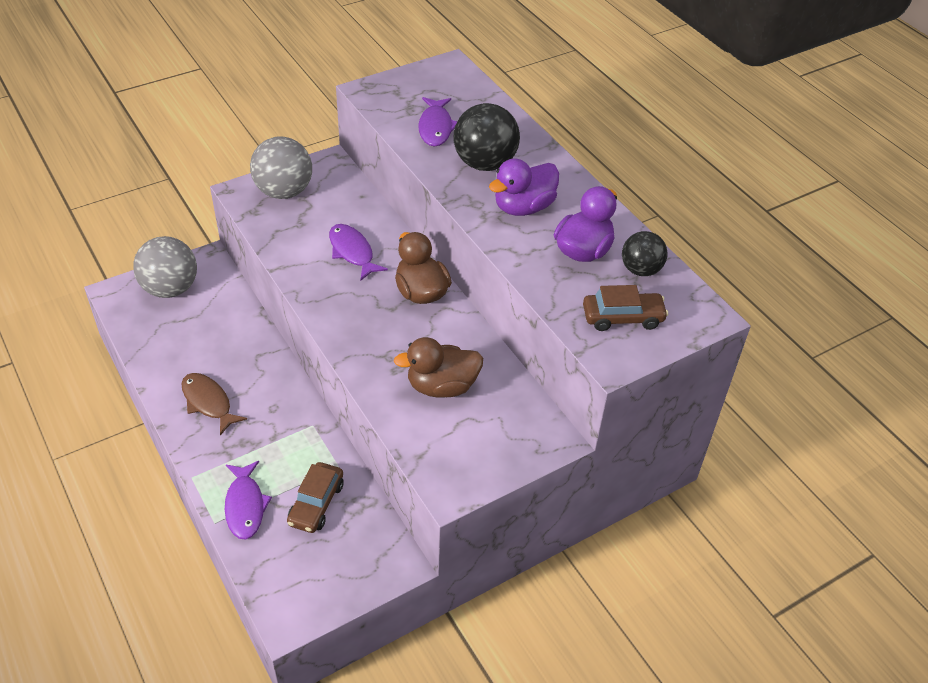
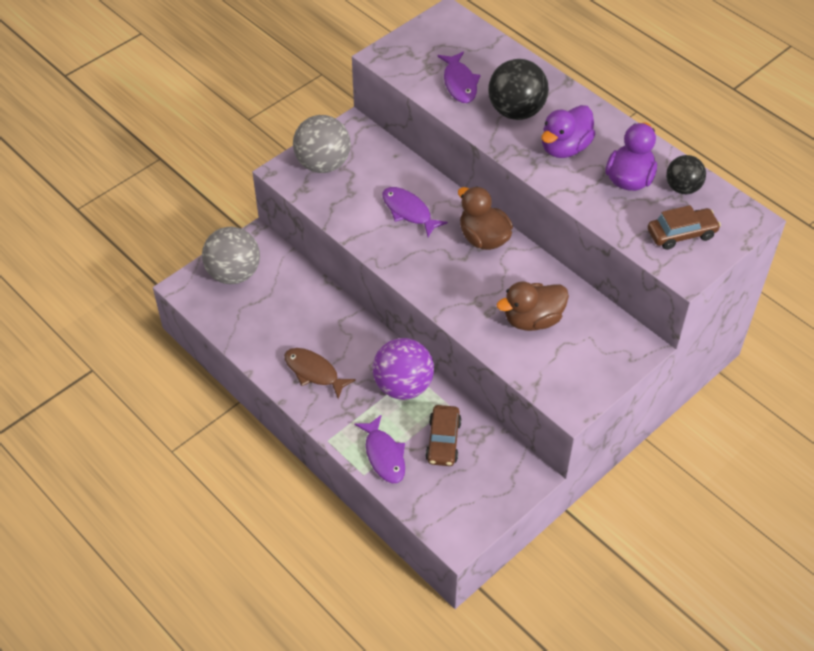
camera: 10 degrees left, 5 degrees up
none -> purple ball [373,338,434,400]

